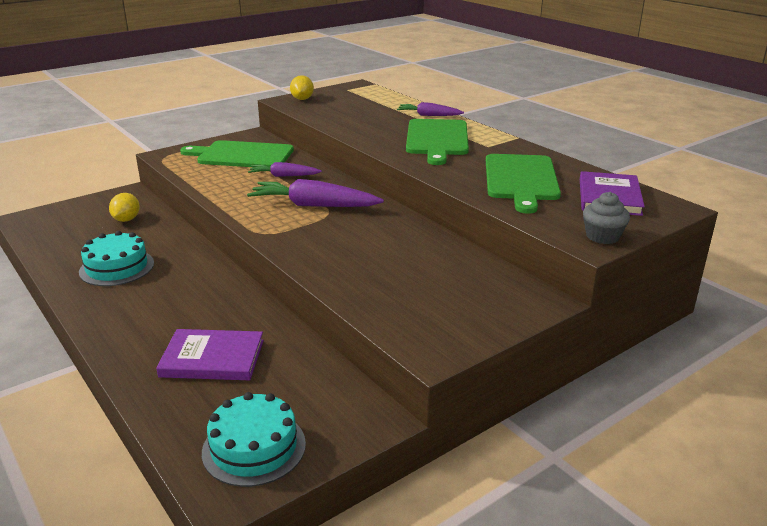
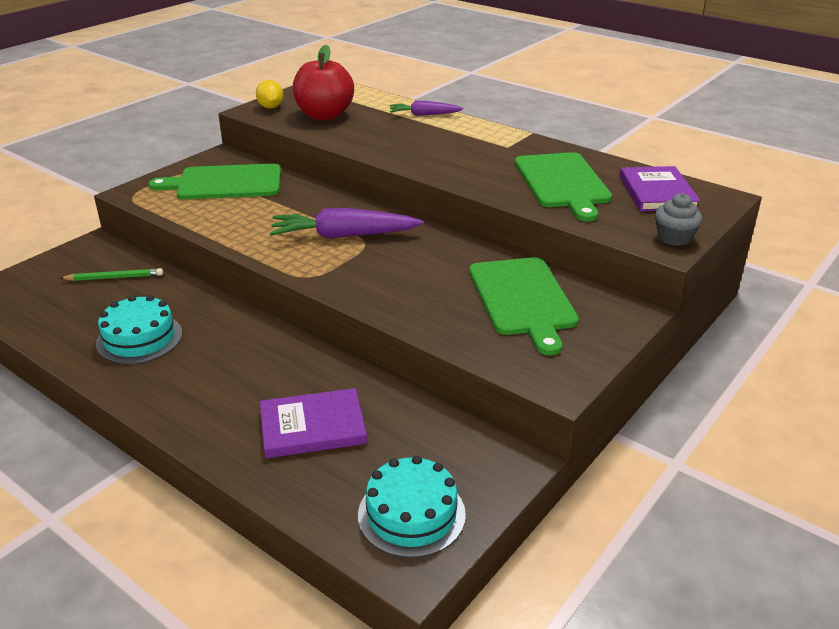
camera: 15 degrees left, 5 degrees up
yellow lemon [109,193,140,222] -> green pencil [60,268,163,281]
purple carrot [248,162,322,177] -> none
green cutting board [406,119,469,165] -> green cutting board moved to [469,257,579,355]
none -> red apple [293,45,354,120]

